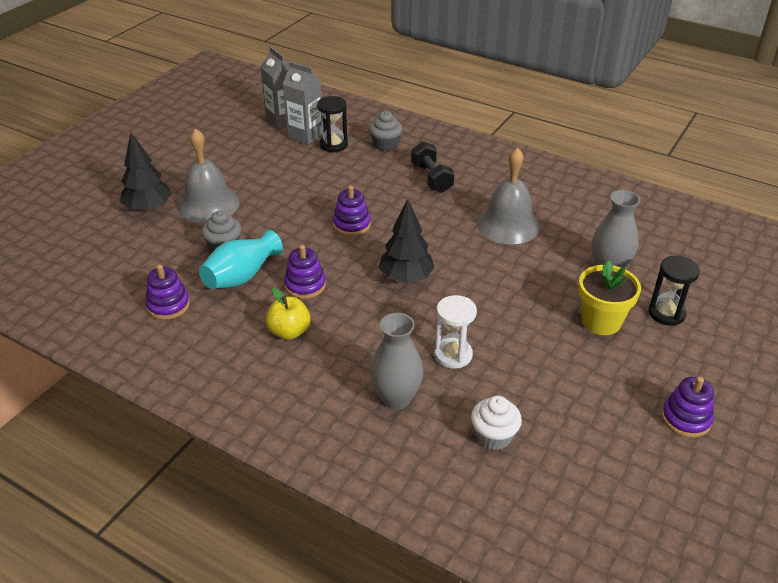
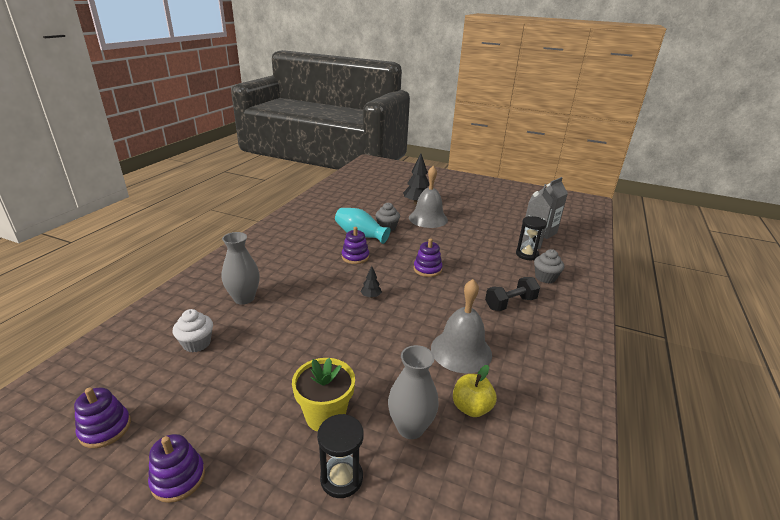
camera: 80 degrees right, 10 degrees down
purple stacking toy [145,265,190,320] -> purple stacking toy moved to [74,387,131,448]
yellow apple [266,288,311,340] -> yellow apple moved to [453,365,497,417]
black tree [379,199,435,283] -> black tree [361,266,382,298], size x0.50
white hourglass [434,295,477,369] -> none

